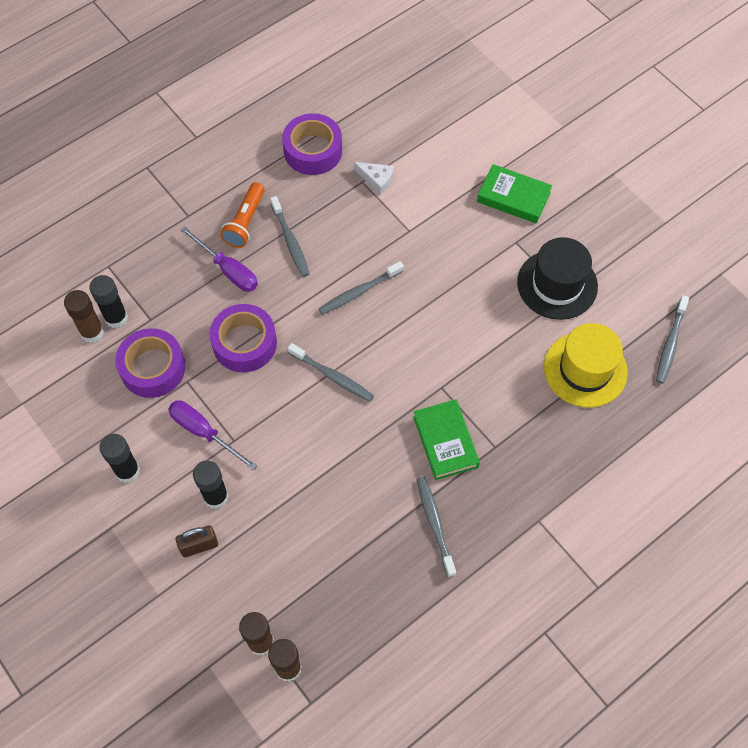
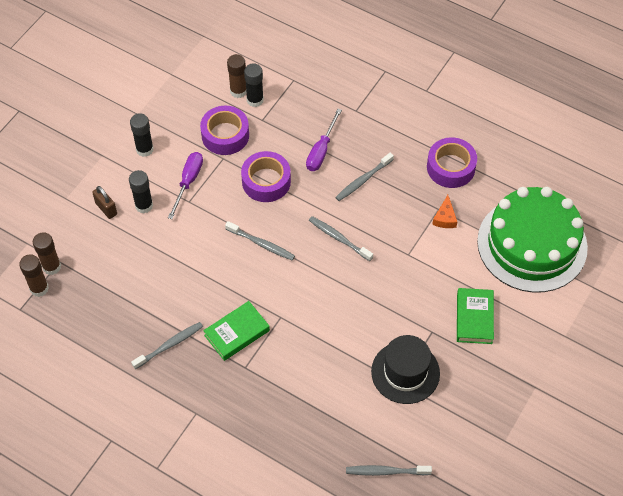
camera: 70 degrees right, 5 degrees down
orange flashlight [220,182,265,248] -> none
grey toothbrush [287,343,374,402] -> grey toothbrush turned 75 degrees counterclockwise [225,221,295,260]
white cheese [354,162,394,194] -> orange cheese [432,195,457,228]
yellow hat [544,323,628,408] -> none
none -> green cake [477,187,588,293]

